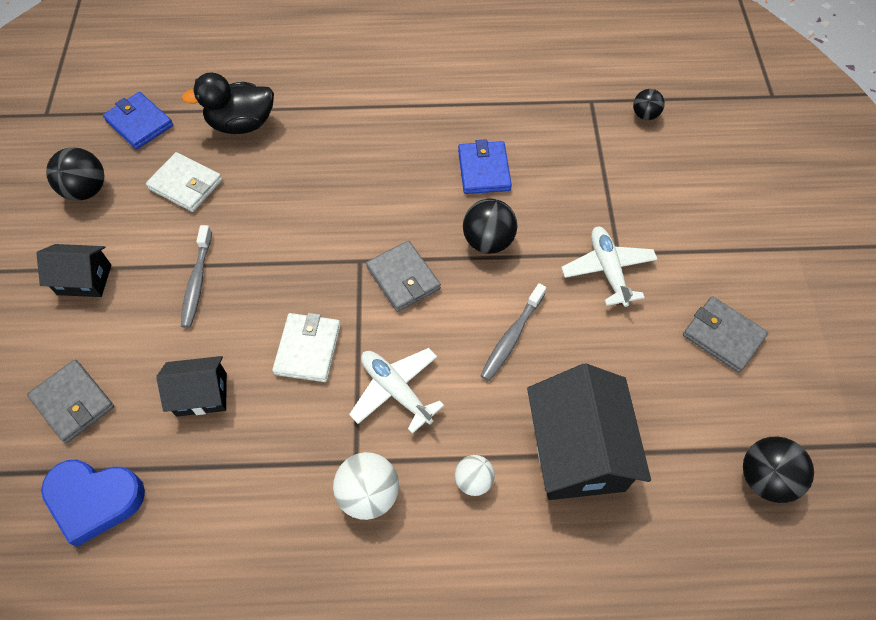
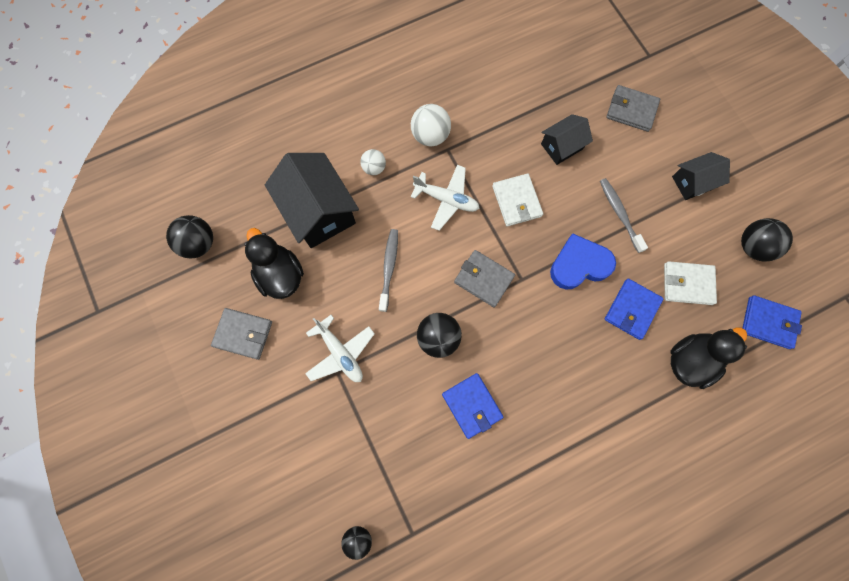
camera: 155 degrees right, 15 degrees up
blue heart [41,460,145,547] -> blue heart moved to [550,233,616,289]
none -> black duck [245,228,304,299]
none -> blue wallet [605,279,664,340]

